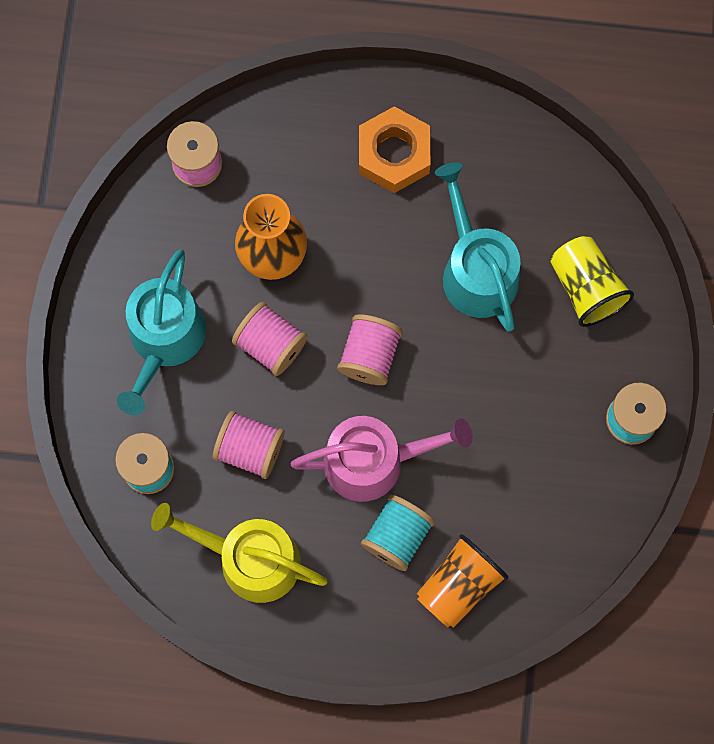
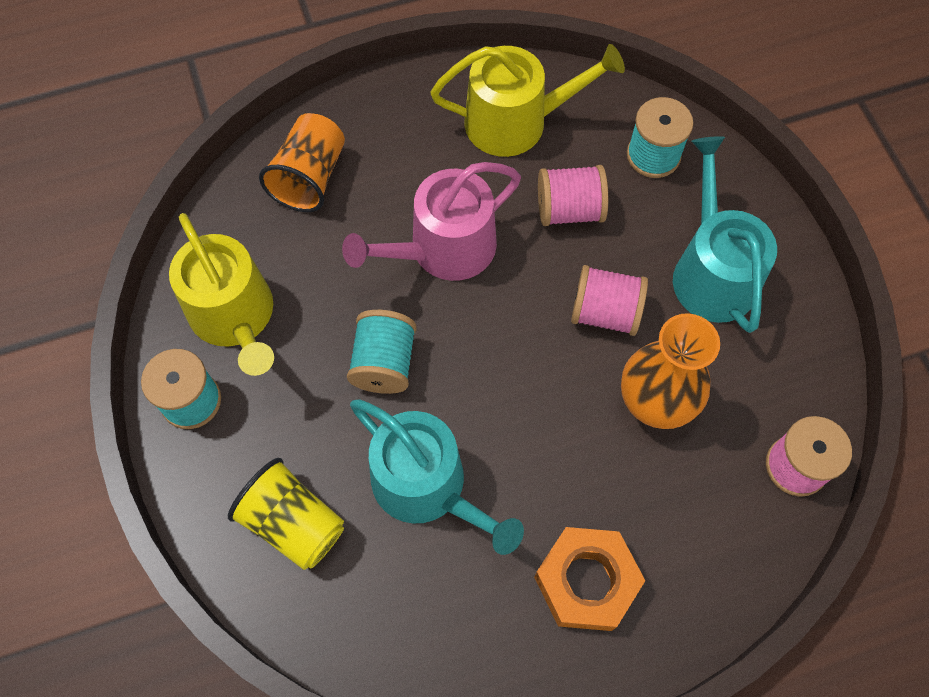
camera: 155 degrees right, 10 degrees down
pink spool [337,314,402,385] -> none
turquoise spool [361,495,435,571] -> turquoise spool moved to [347,310,417,394]
none -> yellow watering can [169,213,274,376]

